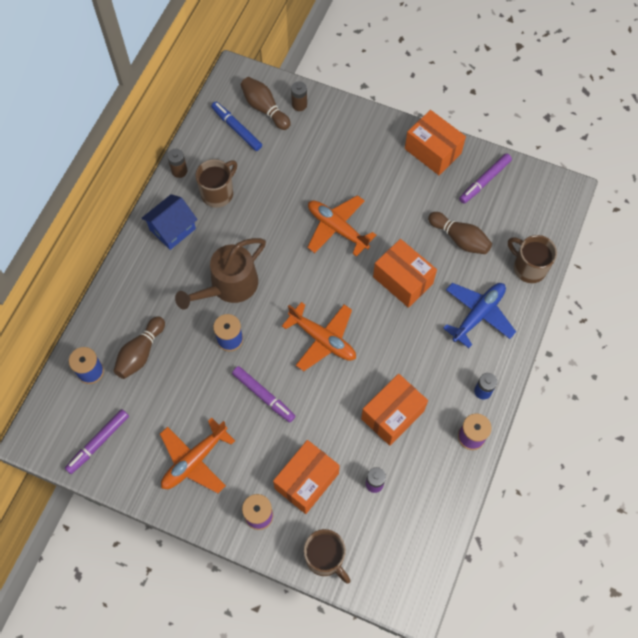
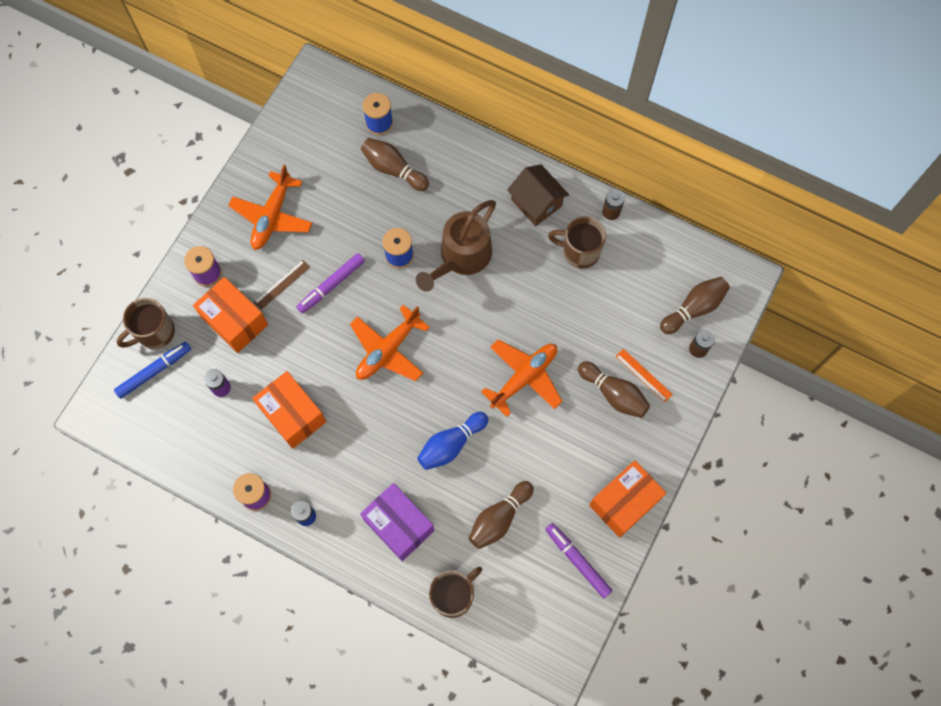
camera: 95 degrees right, 5 degrees up
purple marker [65,409,129,474] -> none
blue house [141,194,198,250] -> brown house [507,164,569,226]
orange plane [160,418,235,493] -> orange plane turned 120 degrees counterclockwise [228,165,312,250]
brown watering can [175,238,266,310] -> brown watering can turned 105 degrees counterclockwise [416,200,496,292]
brown mug [195,159,237,208] -> brown mug turned 150 degrees clockwise [548,216,606,269]
blue marker [211,102,262,151] -> blue marker moved to [114,342,191,399]
orange box [373,239,437,308] -> blue bowling pin [417,412,488,470]
blue plane [443,283,516,348] -> purple box [360,483,435,561]
none -> brown ruler [254,260,310,310]
none -> brown bowling pin [578,361,650,418]
none -> orange ruler [615,349,673,402]

